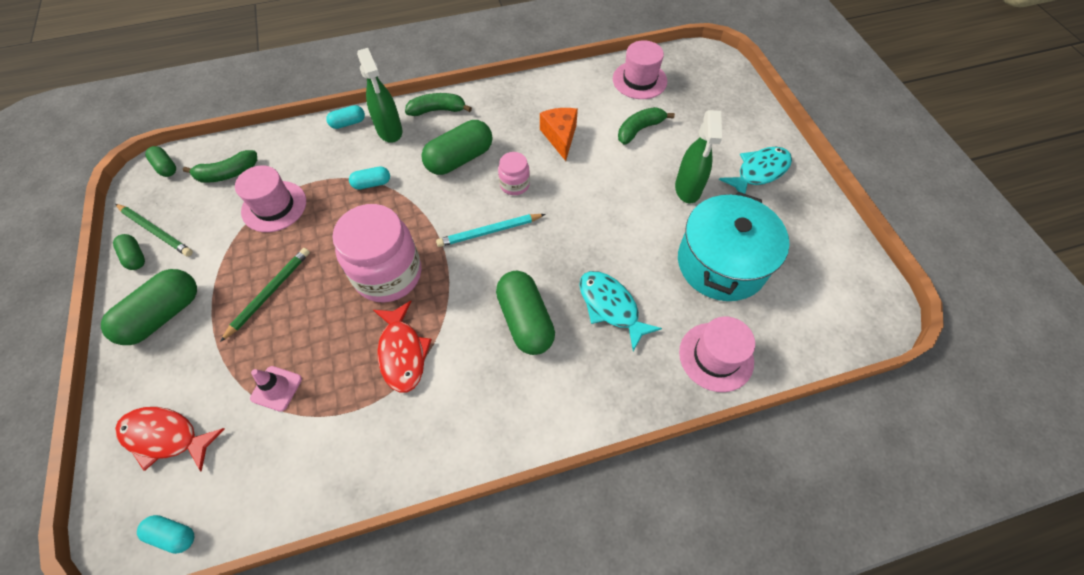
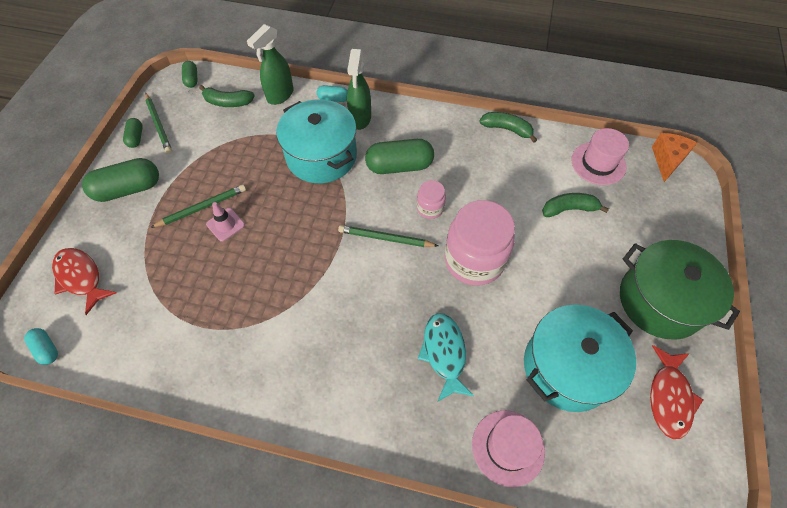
camera: 30 degrees right, 0 degrees up
pink hat [235,165,306,232] -> none
pink traffic cone [250,366,302,412] -> pink traffic cone moved to [206,202,245,242]
pink jar [332,204,421,302] -> pink jar moved to [444,200,515,286]
turquoise capsule [349,166,390,190] -> turquoise pot [276,99,357,183]
red fish [373,301,432,393] -> red fish moved to [650,345,703,439]
green banana [405,93,472,116] -> green banana moved to [479,112,537,143]
turquoise pencil [436,214,545,247] -> green pencil [338,225,438,247]
green capsule [496,271,555,355] -> none
orange cheese [540,108,578,161] -> orange cheese moved to [652,133,697,182]
green spray bottle [675,110,722,203] -> green spray bottle moved to [247,24,294,105]
turquoise fish [719,147,792,194] -> green pot [620,240,740,340]

